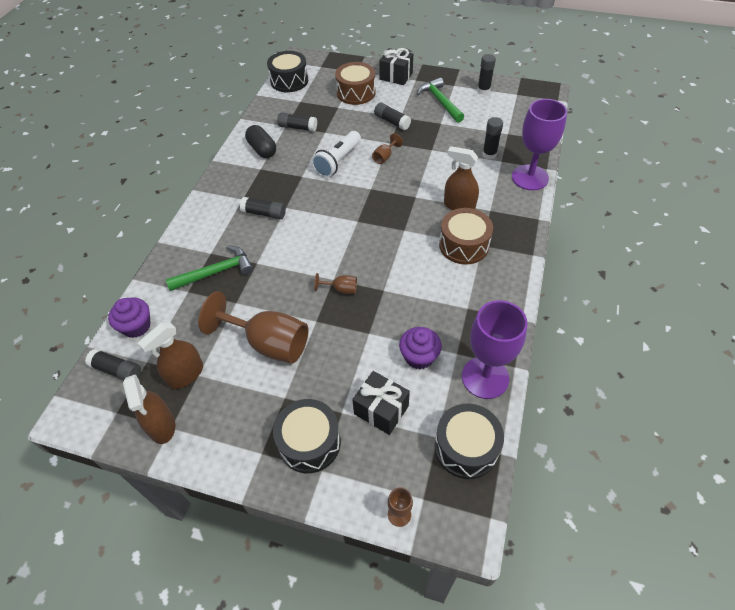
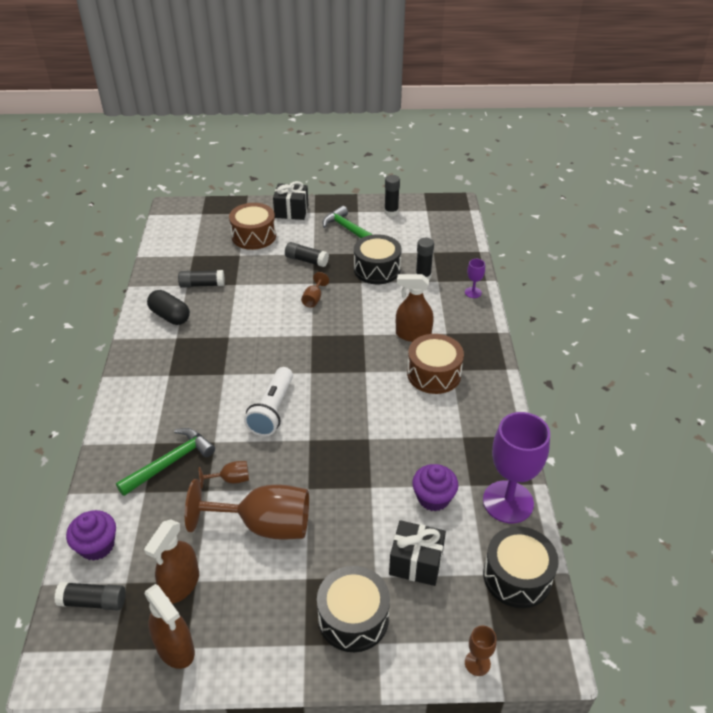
camera: 20 degrees left, 10 degrees down
black glue stick [240,197,286,219] -> none
black drum [267,51,308,92] -> black drum moved to [354,234,402,284]
white flashlight [311,131,361,178] -> white flashlight moved to [244,367,293,437]
brown goblet [314,273,357,294] -> brown goblet moved to [199,461,249,488]
purple goblet [512,99,567,190] -> purple goblet [465,259,485,298], size x0.44

